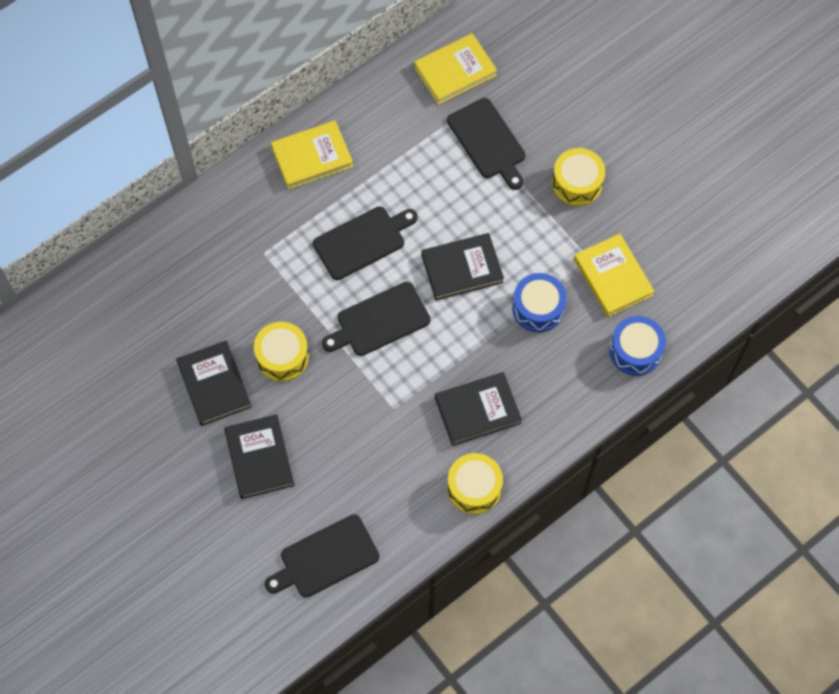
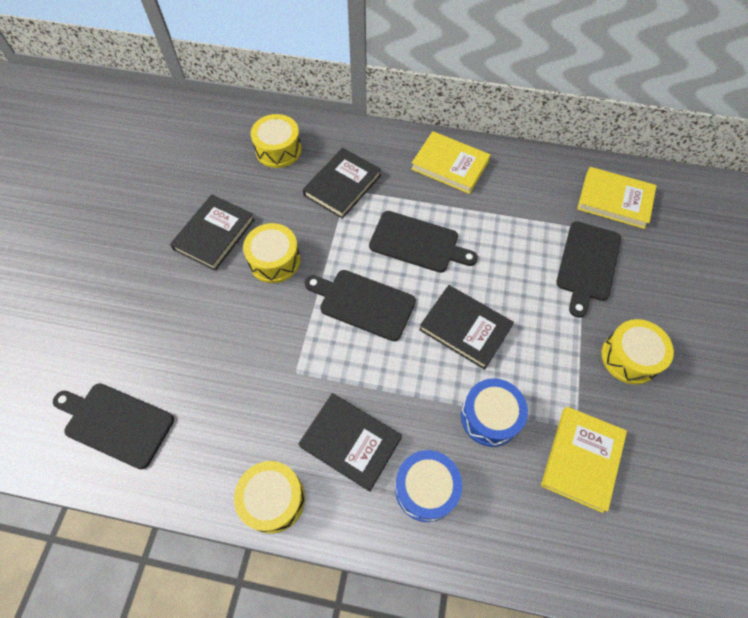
camera: 50 degrees right, 5 degrees down
black book [224,414,295,499] -> black book moved to [303,148,381,219]
blue drum [609,316,666,376] -> blue drum moved to [395,450,462,522]
none -> yellow drum [251,114,302,168]

